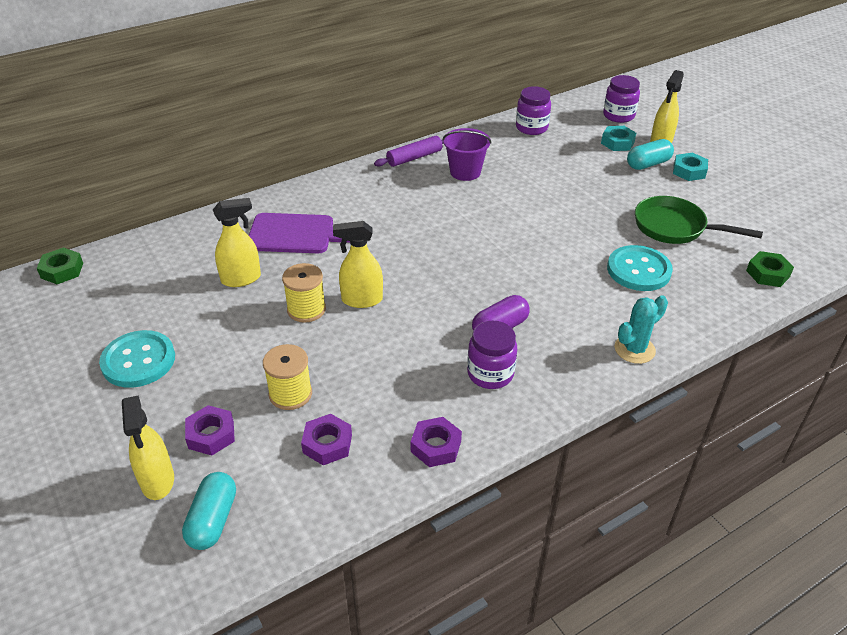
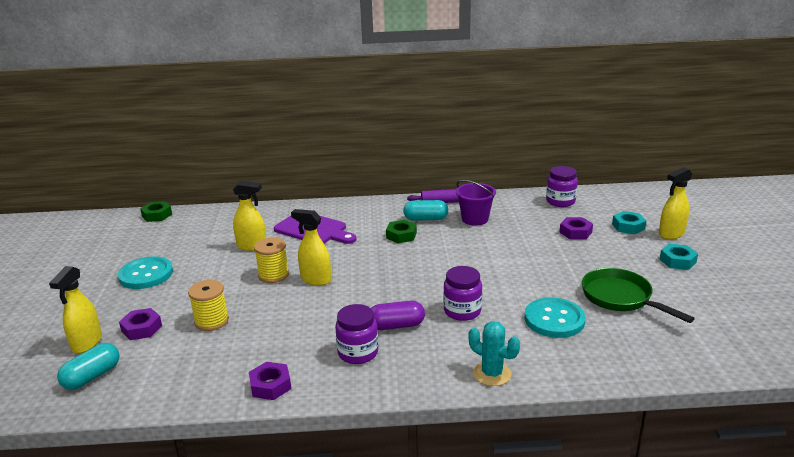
camera: 30 degrees right, 15 degrees down
purple nut [301,414,352,465] -> purple nut moved to [559,217,593,239]
purple jar [603,75,640,123] -> purple jar moved to [443,266,482,321]
turquoise cactus [615,295,668,364] -> turquoise cactus turned 45 degrees clockwise [468,321,520,386]
turquoise capsule [627,139,674,170] -> turquoise capsule moved to [403,200,448,221]
green nut [746,251,794,287] -> green nut moved to [386,220,417,243]

